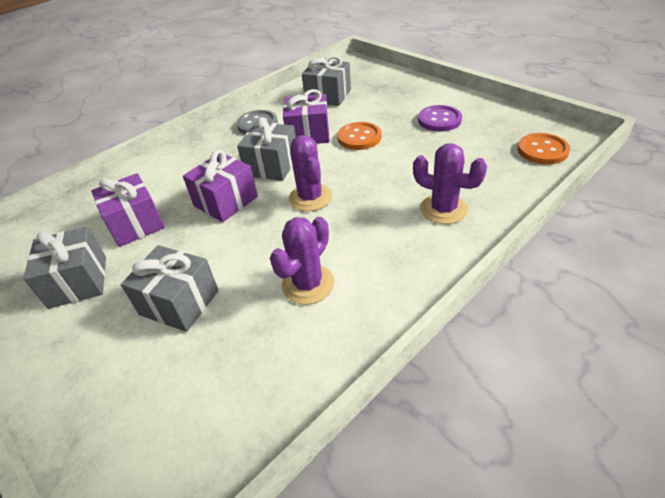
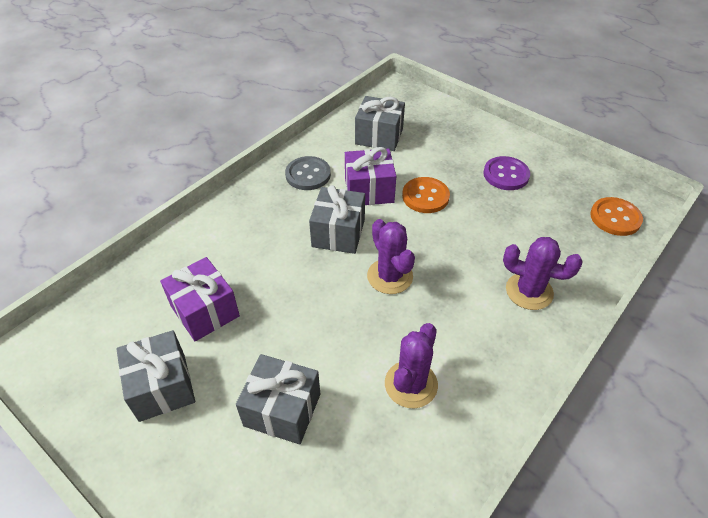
camera: 10 degrees left, 5 degrees up
purple gift [183,150,258,222] -> none

